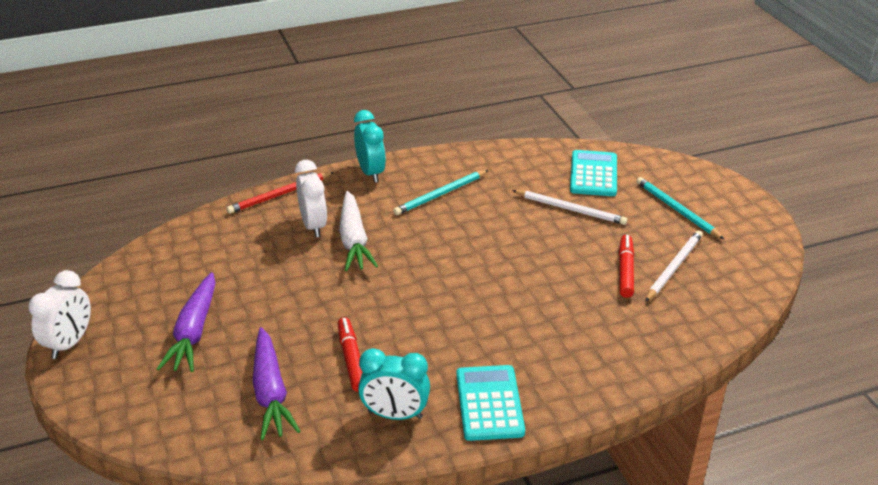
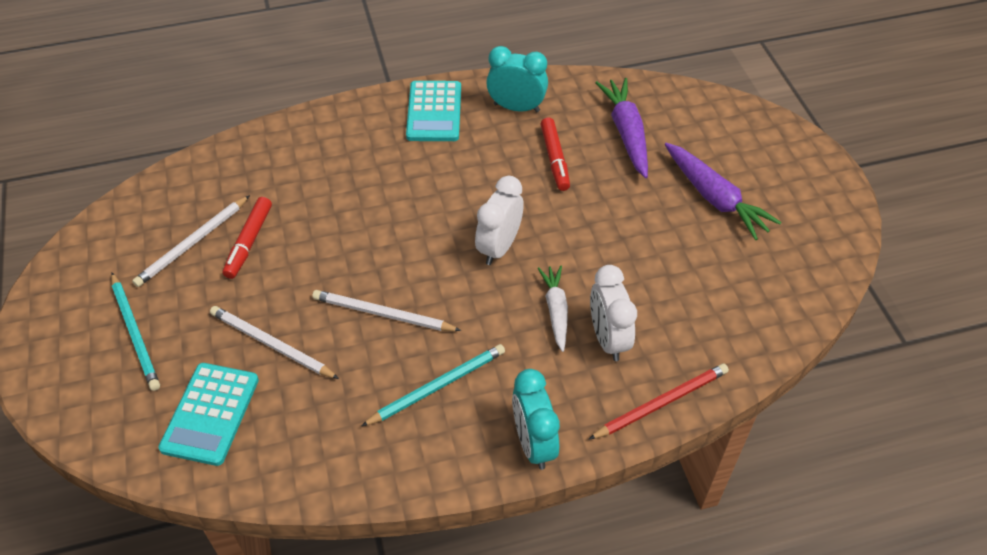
camera: 175 degrees left, 15 degrees up
white clock [28,270,91,359] -> white clock moved to [475,176,524,265]
purple carrot [157,272,216,372] -> purple carrot turned 135 degrees clockwise [665,143,781,240]
white carrot [339,191,378,271] -> white carrot [538,266,568,352], size x0.64
none -> white pencil [312,290,461,331]

